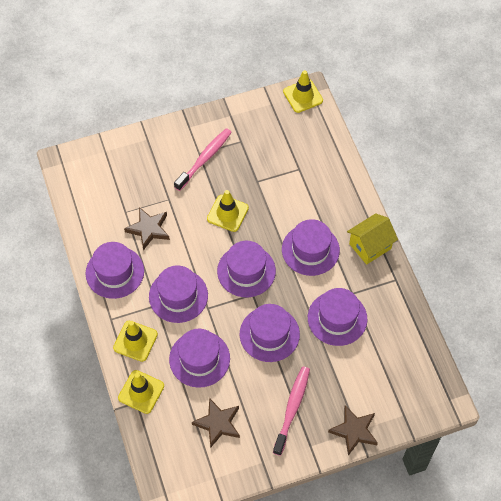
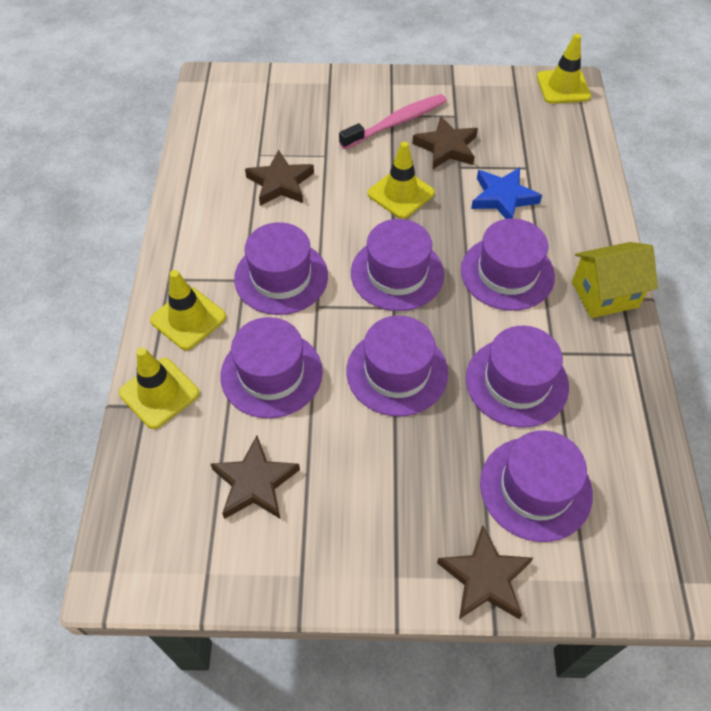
camera: 20 degrees right, 5 degrees down
purple hat [86,242,144,299] -> purple hat moved to [480,430,593,542]
pink toothbrush [273,366,310,456] -> none
none -> brown star [412,116,478,169]
none -> blue star [471,167,542,219]

